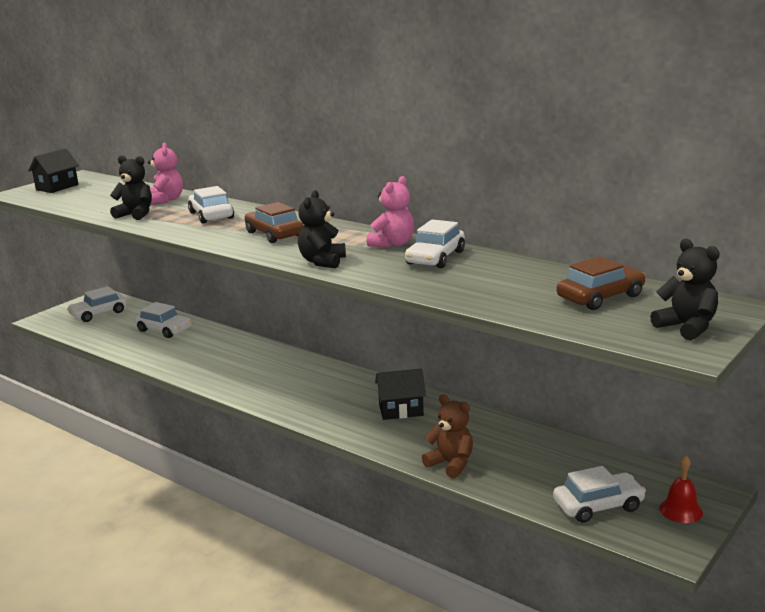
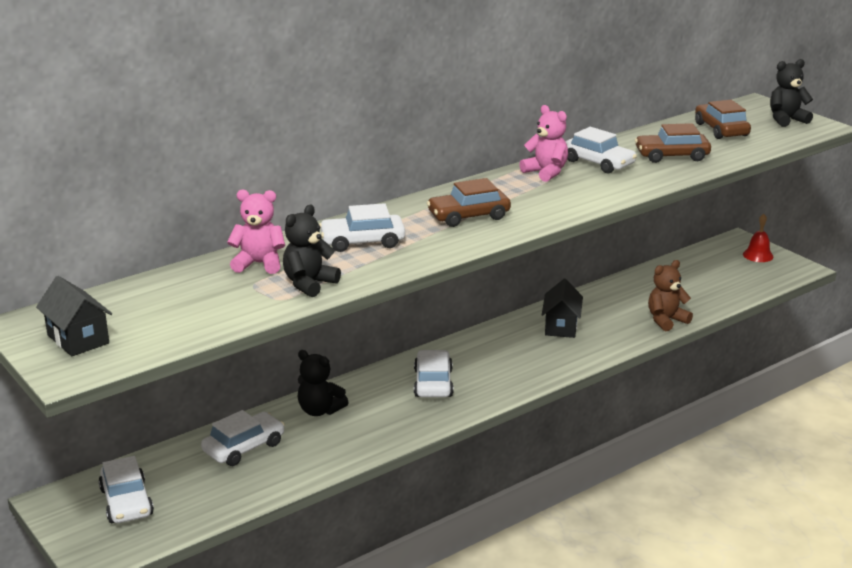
camera: 75 degrees left, 5 degrees up
black teddy bear [298,190,346,268] -> black teddy bear moved to [298,350,349,416]
white car [553,466,646,523] -> white car moved to [414,350,454,397]
none -> brown car [635,123,711,163]

